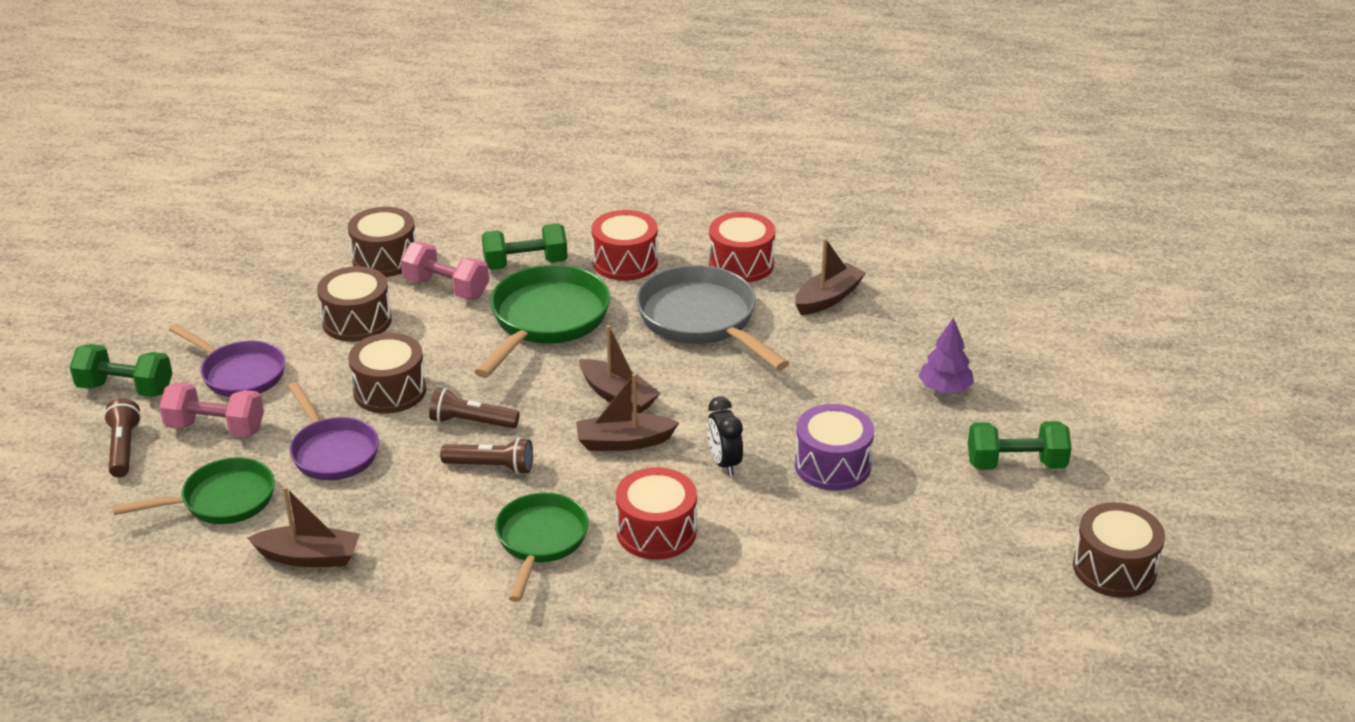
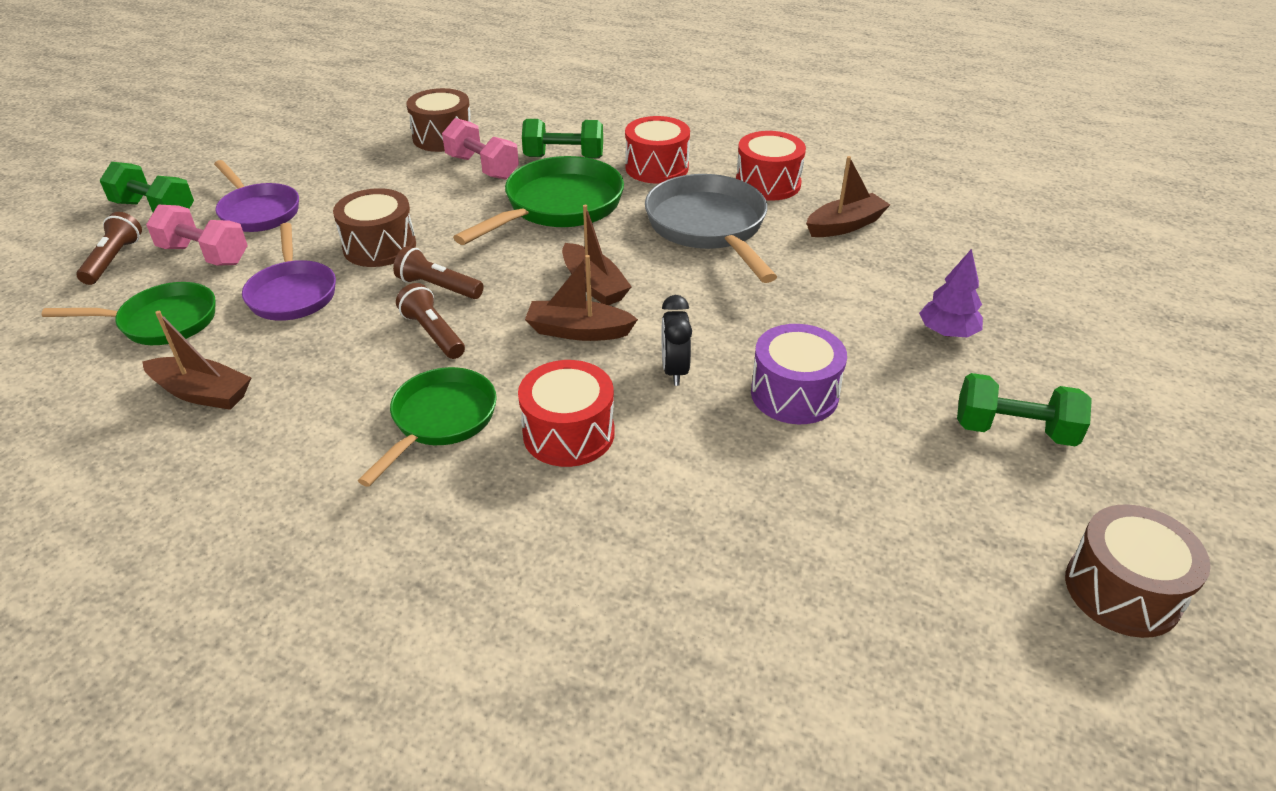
camera: 15 degrees right, 5 degrees up
brown drum [317,266,392,342] -> none
brown flashlight [440,438,533,474] -> brown flashlight turned 150 degrees counterclockwise [396,283,465,359]

